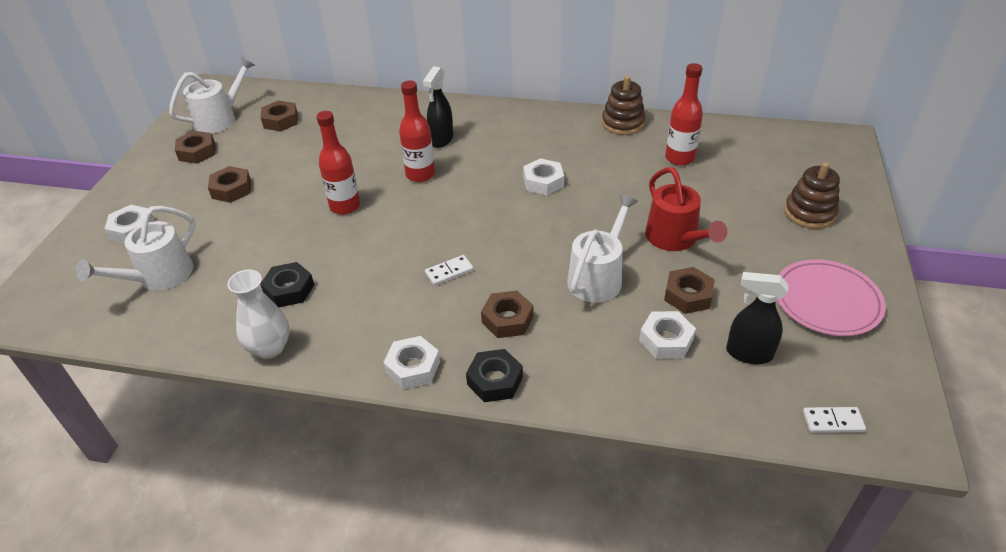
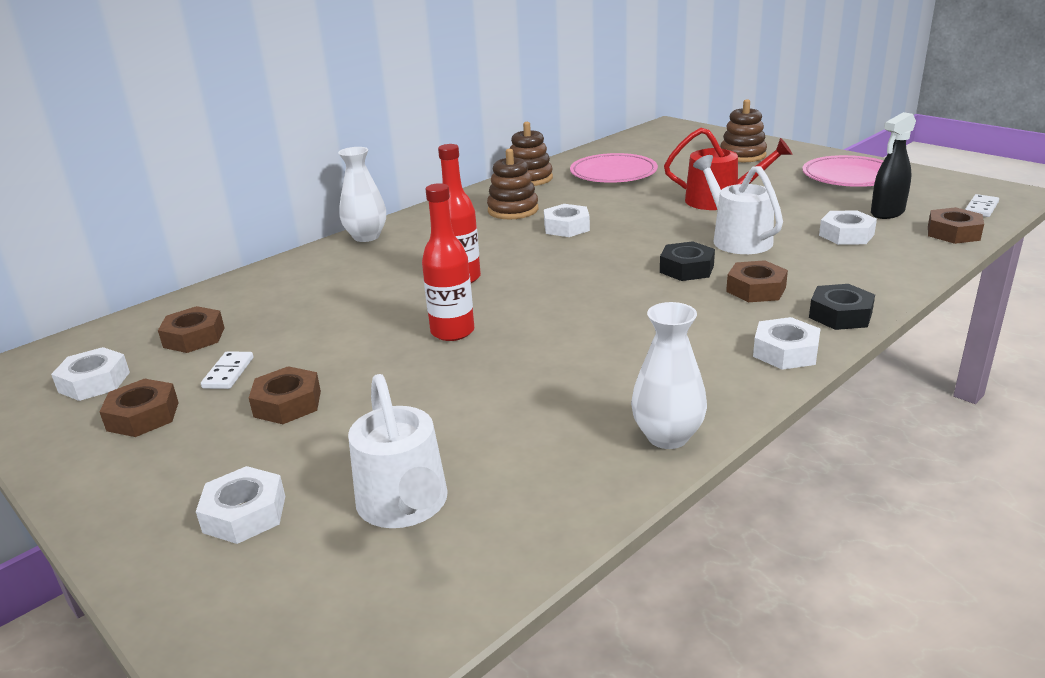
camera: 55 degrees left, 15 degrees down
white watering can [169,57,255,133] -> white nut [51,347,130,401]
black nut [260,262,314,308] -> black nut moved to [660,241,715,281]
black spray bottle [423,66,453,148] -> none
white domino [425,255,473,286] -> white domino moved to [201,352,253,389]
brown nut [664,267,715,314] -> brown nut moved to [928,207,984,244]
red bottle [665,63,703,166] -> pink plate [570,153,658,183]
none -> white vase [338,147,386,242]
none -> brown stacking toy [487,149,538,219]

